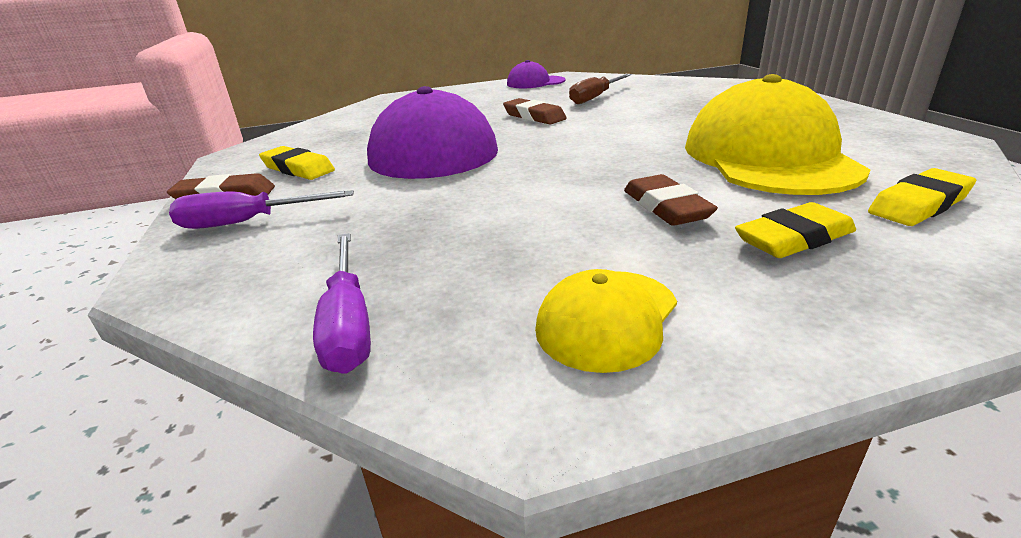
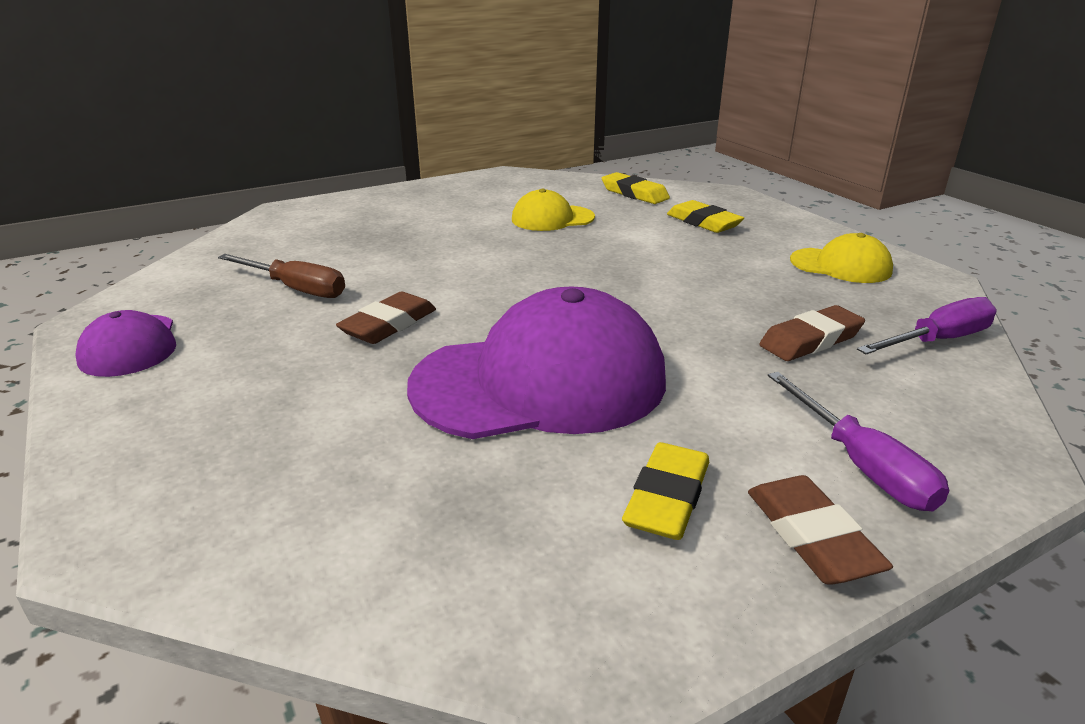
camera: 105 degrees left, 0 degrees up
brown eraser [624,174,718,226] -> brown eraser moved to [759,305,865,361]
yellow cap [685,74,871,195] -> yellow cap [512,188,595,231], size x0.50

